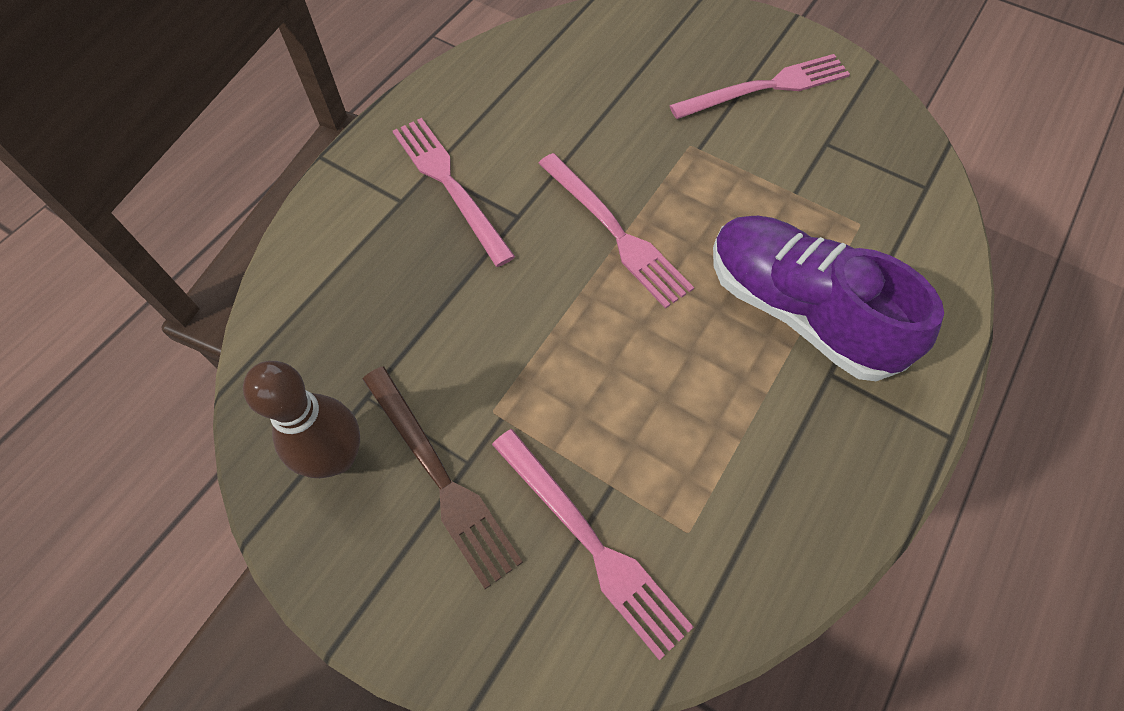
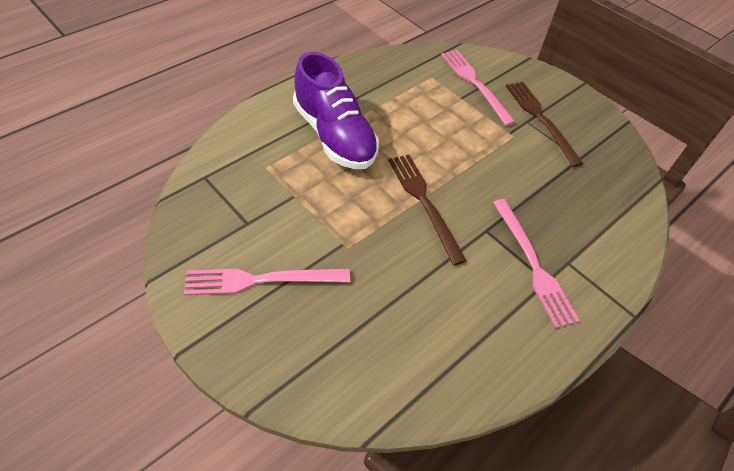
camera: 170 degrees left, 10 degrees down
brown bowling pin [243,361,360,478] -> none
pink fork [538,153,694,309] -> brown fork [389,154,467,265]

